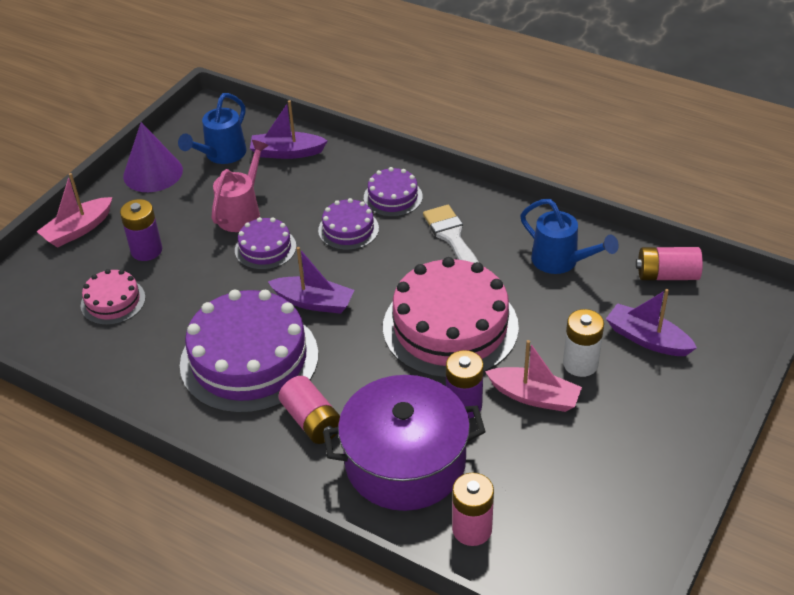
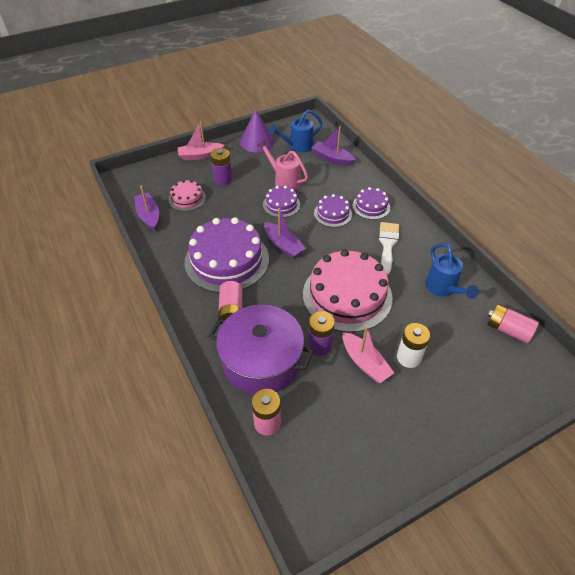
camera: 30 degrees right, 5 degrees up
pink watering can [211,140,269,232] -> pink watering can turned 105 degrees counterclockwise [257,140,308,190]
purple boat [606,289,697,356] -> purple boat moved to [134,185,159,231]

